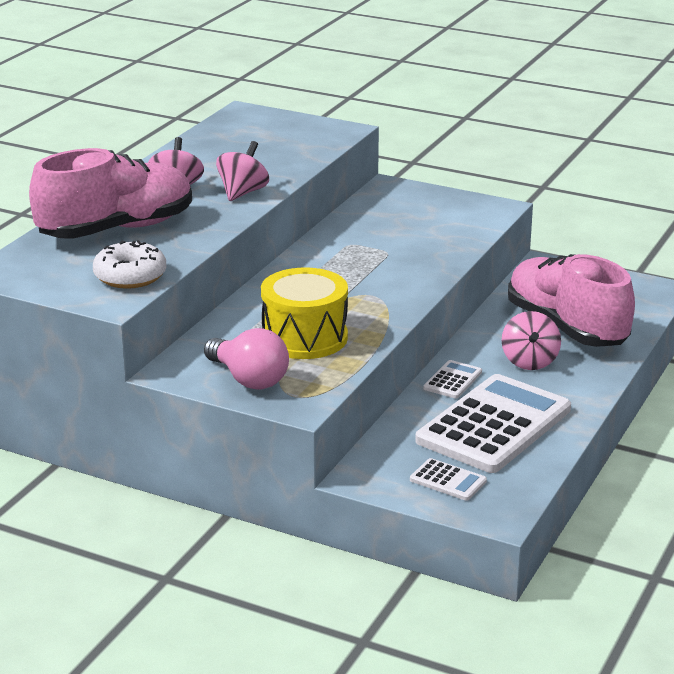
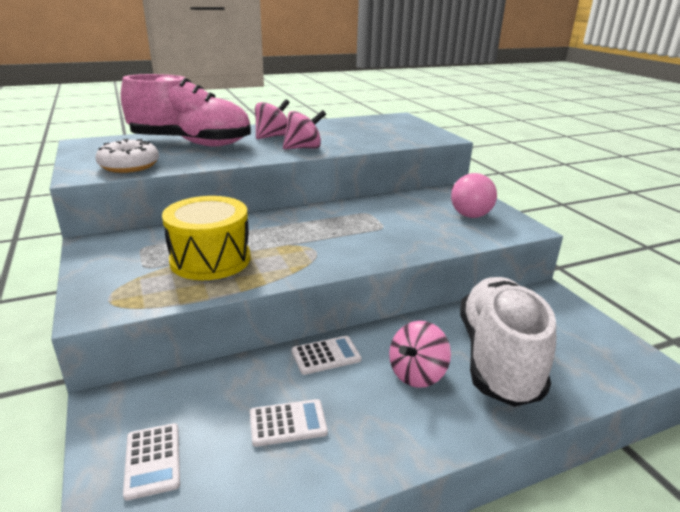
camera: 40 degrees right, 0 degrees up
pink light bulb [204,328,289,390] -> pink light bulb moved to [451,173,497,218]
white calculator [415,374,571,473] -> white calculator [250,399,328,447], size x0.42
pink shoe [508,254,635,347] -> white shoe [460,277,556,407]

